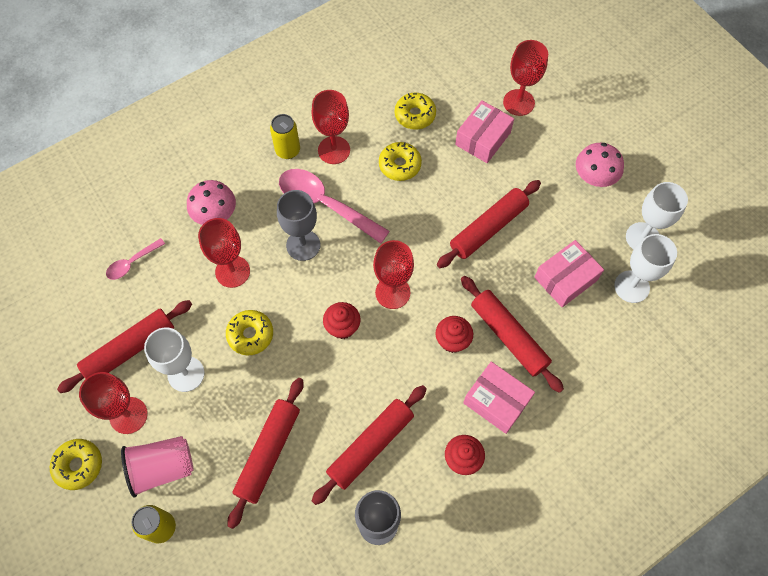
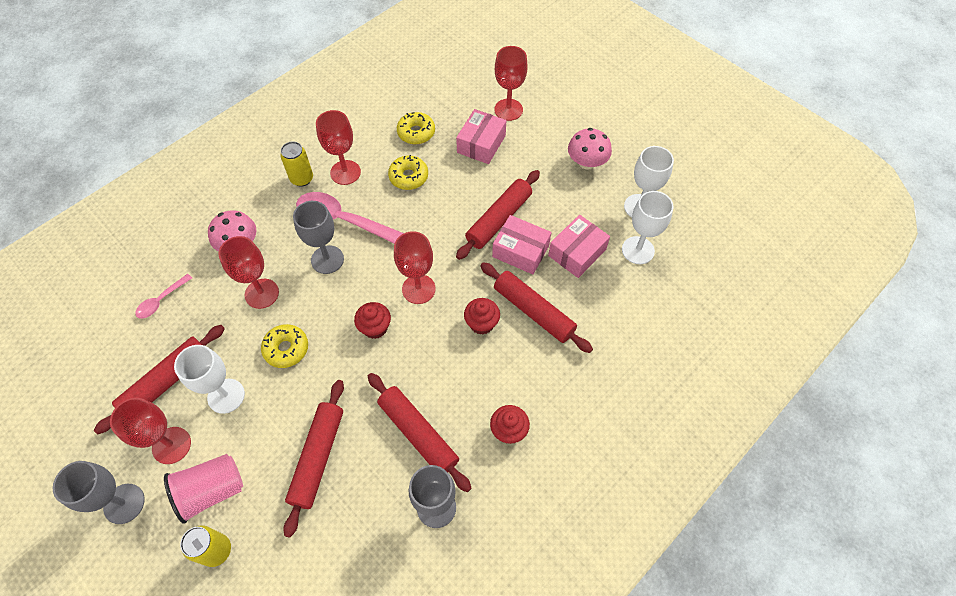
camera: 10 degrees left, 5 degrees down
yellow donut [50,439,102,490] -> grey goblet [53,461,145,524]
red rolling pin [312,385,427,505] -> red rolling pin turned 75 degrees counterclockwise [368,373,472,492]
pink box [463,362,535,434] -> pink box moved to [492,215,552,274]

